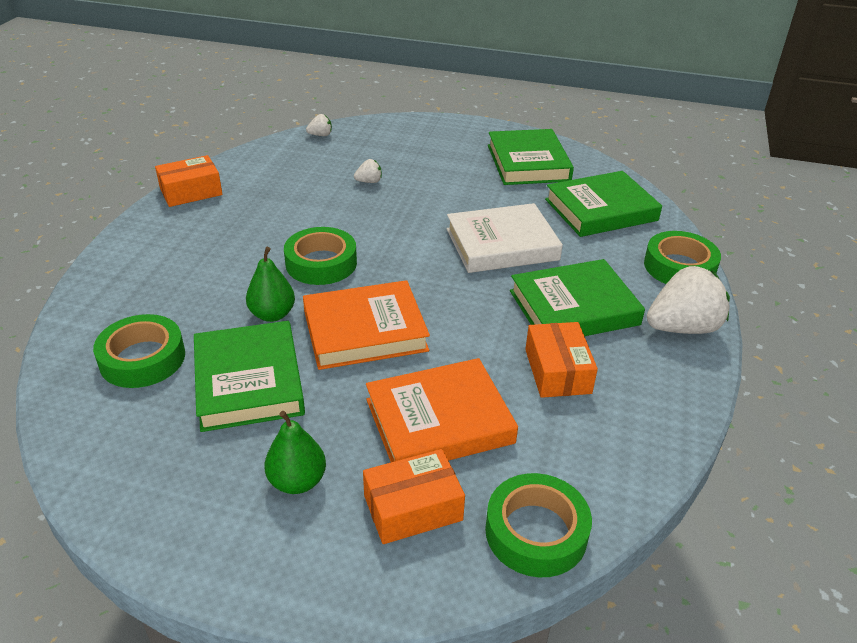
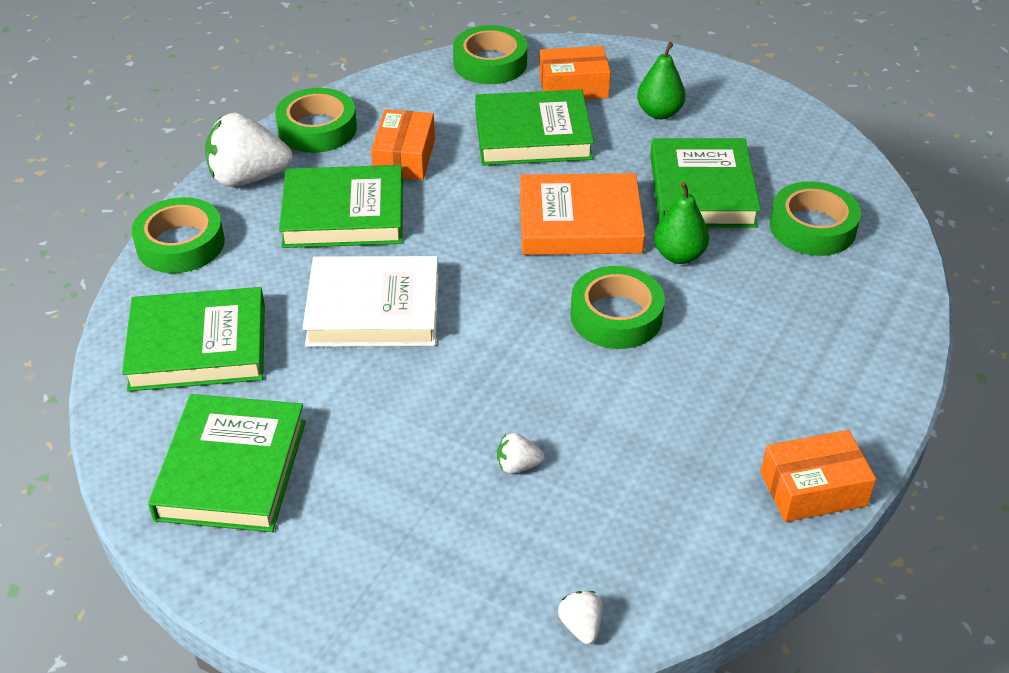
camera: 165 degrees left, 5 degrees up
white strawberry [306,114,332,136] -> white strawberry turned 75 degrees clockwise [558,591,603,644]
orange book [366,358,518,462] -> green book [475,89,594,166]
none -> green tape [275,88,357,153]

